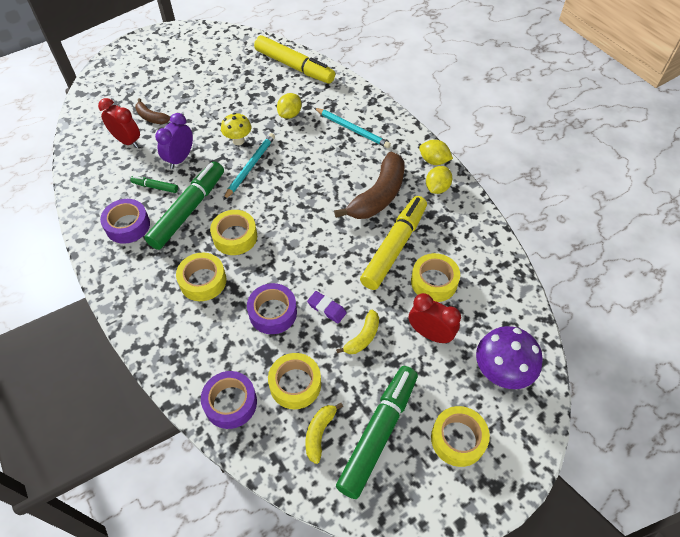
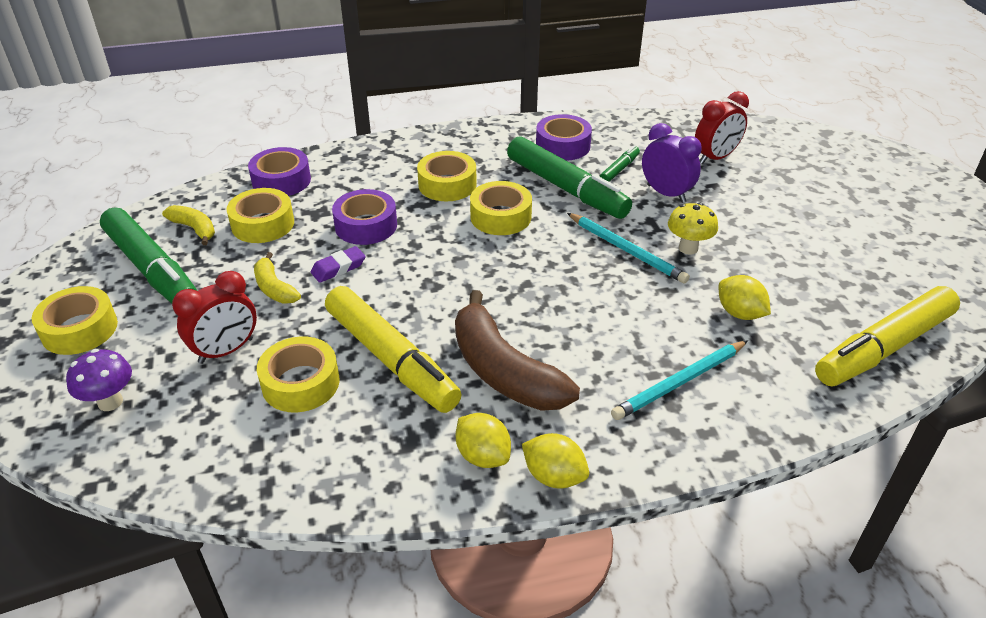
camera: 110 degrees right, 15 degrees down
brown banana [135,98,170,124] -> none
yellow lemon [419,140,453,165] -> yellow lemon turned 75 degrees clockwise [522,433,589,488]
purple mushroom [476,326,543,389] -> purple mushroom [66,349,132,411], size x0.62

